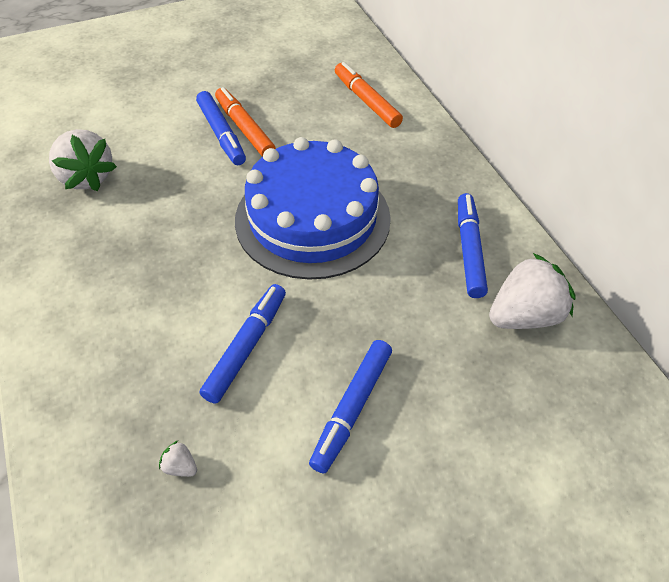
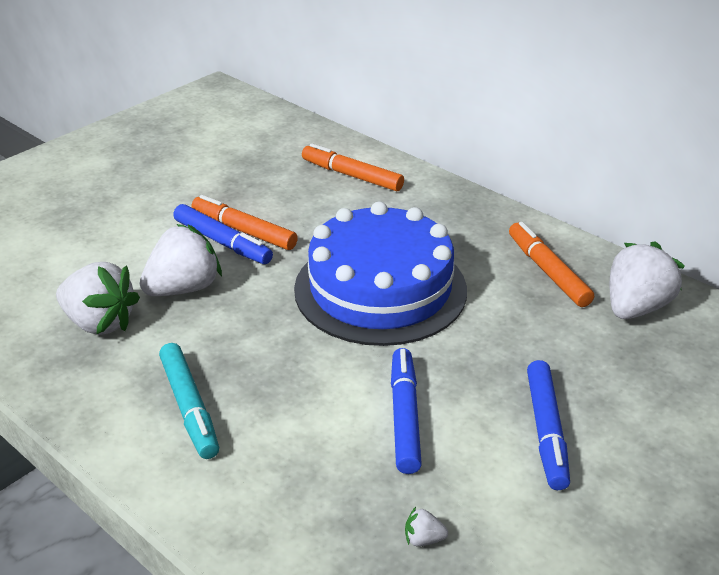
camera: 25 degrees left, 15 degrees down
blue marker [458,193,488,298] -> orange marker [509,222,594,307]
none -> white strawberry [139,224,222,296]
none -> turquoise marker [159,343,219,459]

